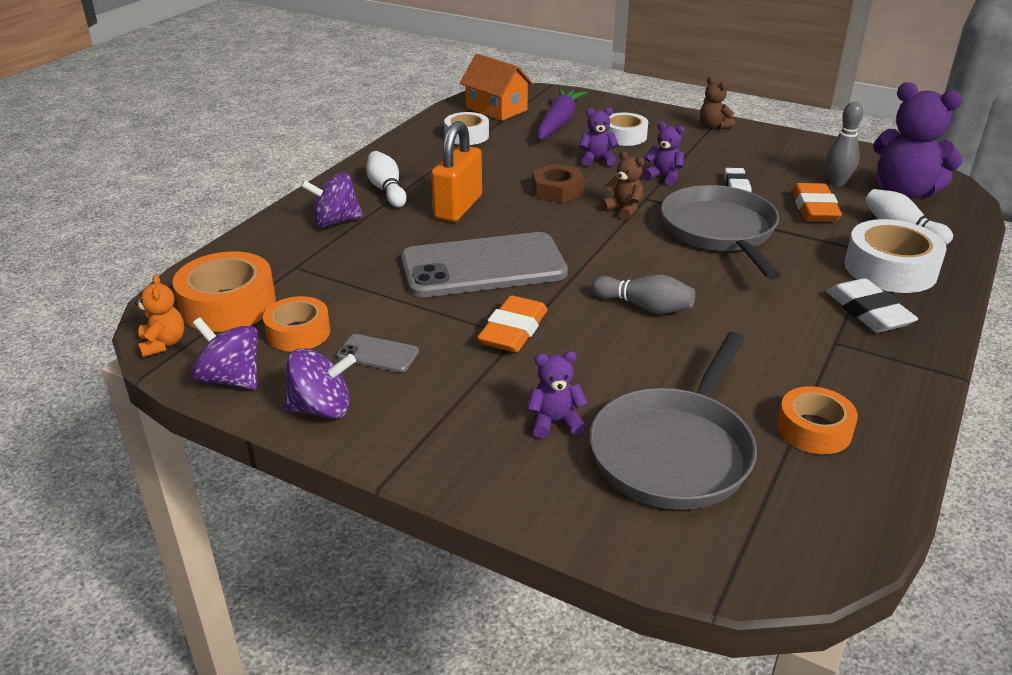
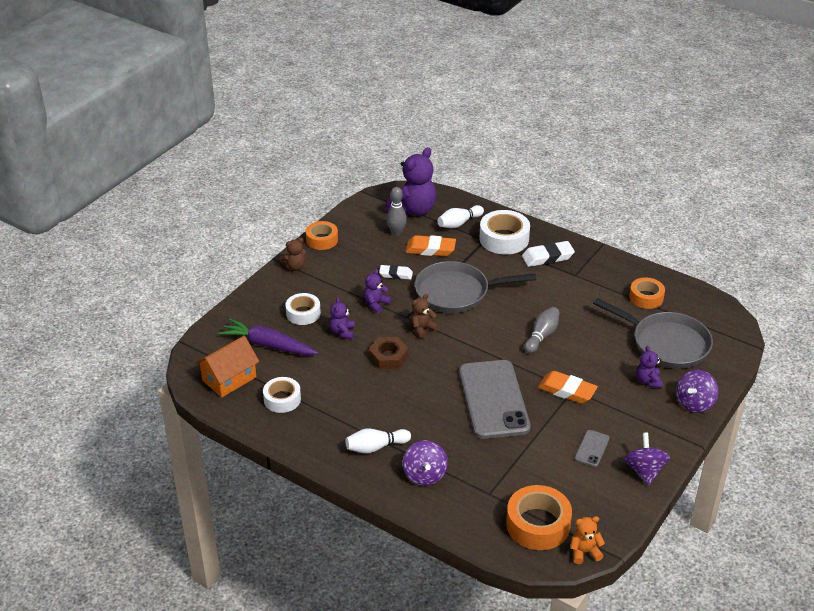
camera: 85 degrees left, 5 degrees up
purple spinning top [192,317,258,390] -> purple spinning top moved to [676,370,719,413]
orange tape [263,296,330,352] -> orange tape moved to [306,221,338,250]
orange padlock [431,121,482,222] -> none

